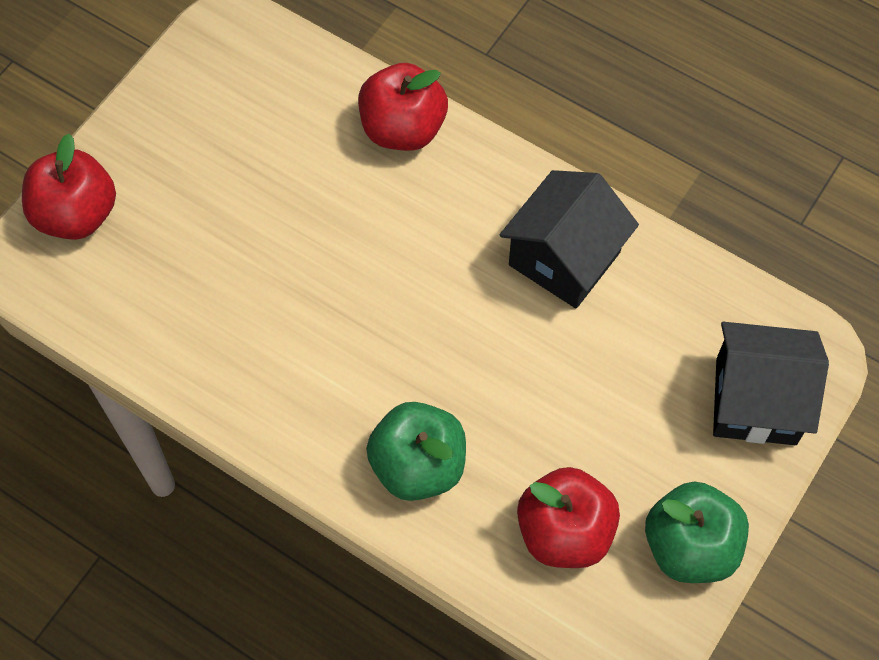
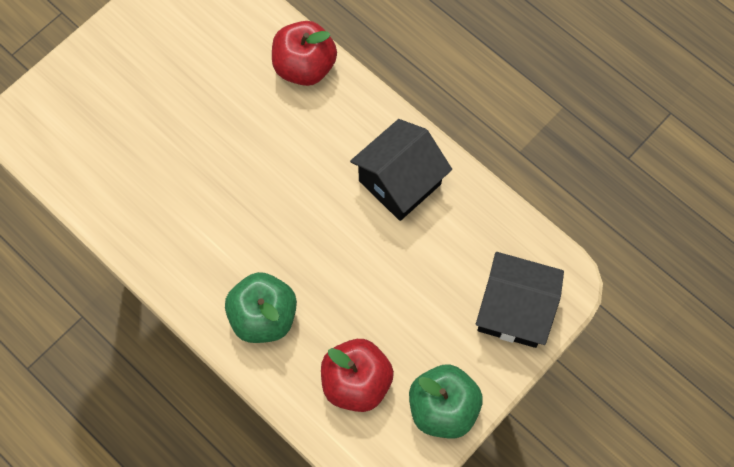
camera: 10 degrees right, 5 degrees up
red apple [22,134,116,240] -> none

